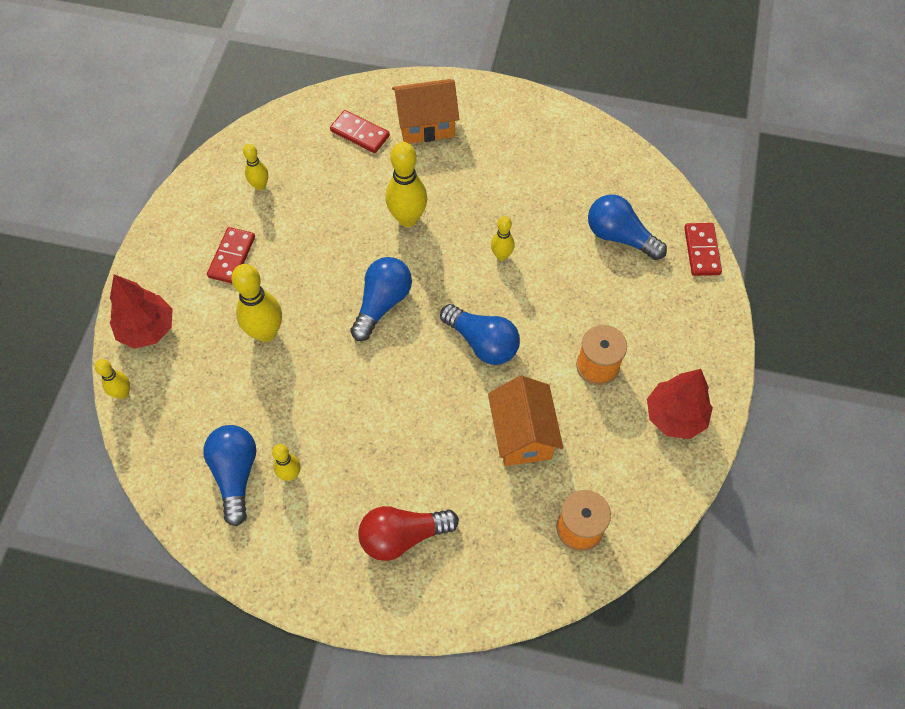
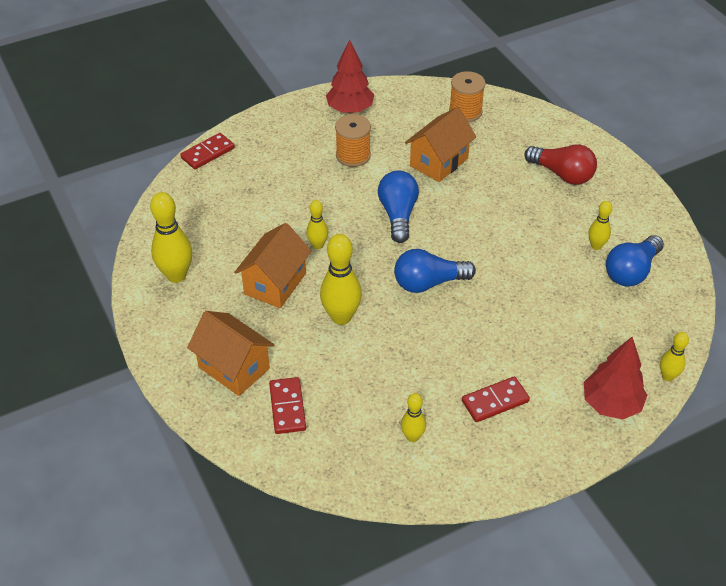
camera: 130 degrees left, 15 degrees down
yellow bowling pin [231,264,282,342] -> yellow bowling pin moved to [150,192,192,283]
blue light bulb [588,195,667,260] -> none
none -> orange house [234,223,312,308]

